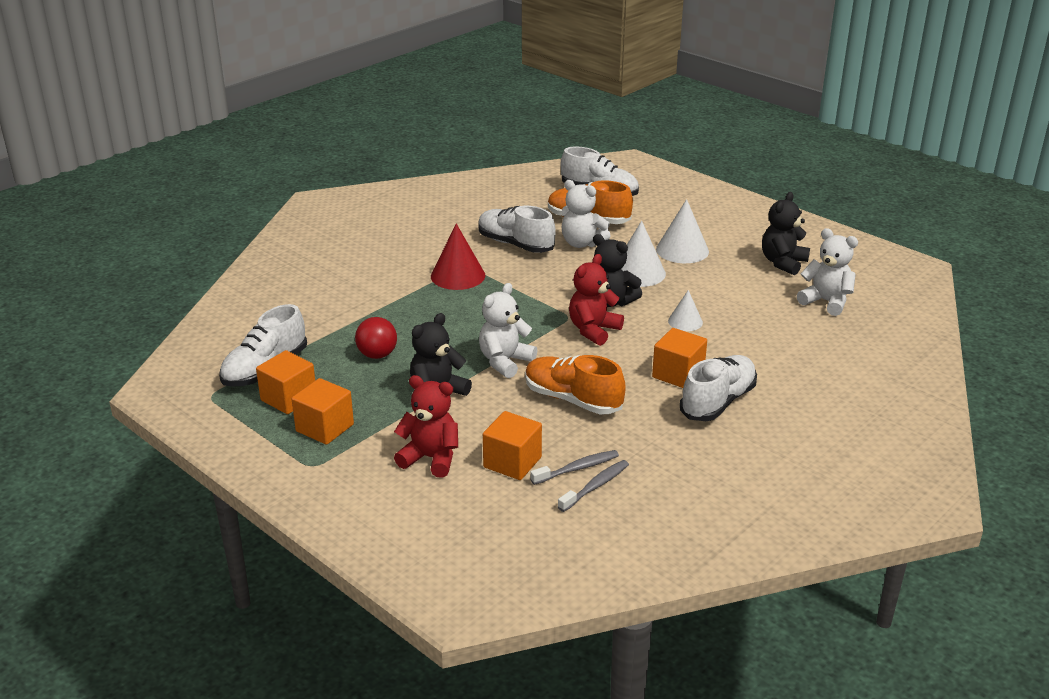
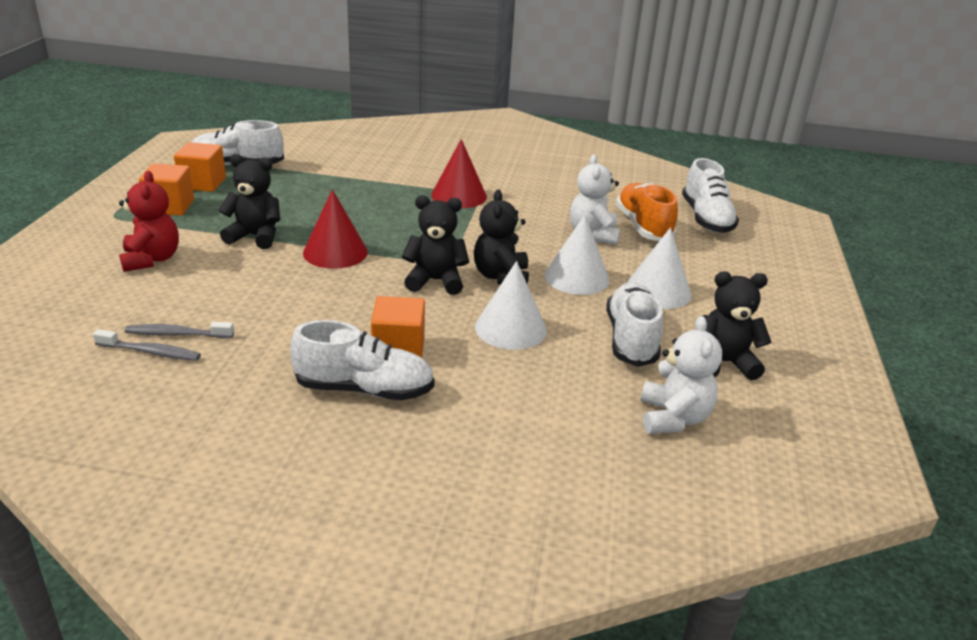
camera: 55 degrees right, 0 degrees up
red ball [355,317,397,359] -> none
white shoe [479,206,556,253] -> white shoe moved to [607,282,663,367]
white teddy bear [479,283,537,378] -> red cone [303,189,368,269]
orange cube [483,411,542,480] -> none
orange shoe [525,355,626,414] -> none
grey toothbrush [530,450,619,485] -> grey toothbrush turned 150 degrees clockwise [125,322,234,338]
red teddy bear [569,254,624,346] -> black teddy bear [402,195,469,295]
white cone [668,290,703,331] -> white cone [475,261,547,350], size x1.68

